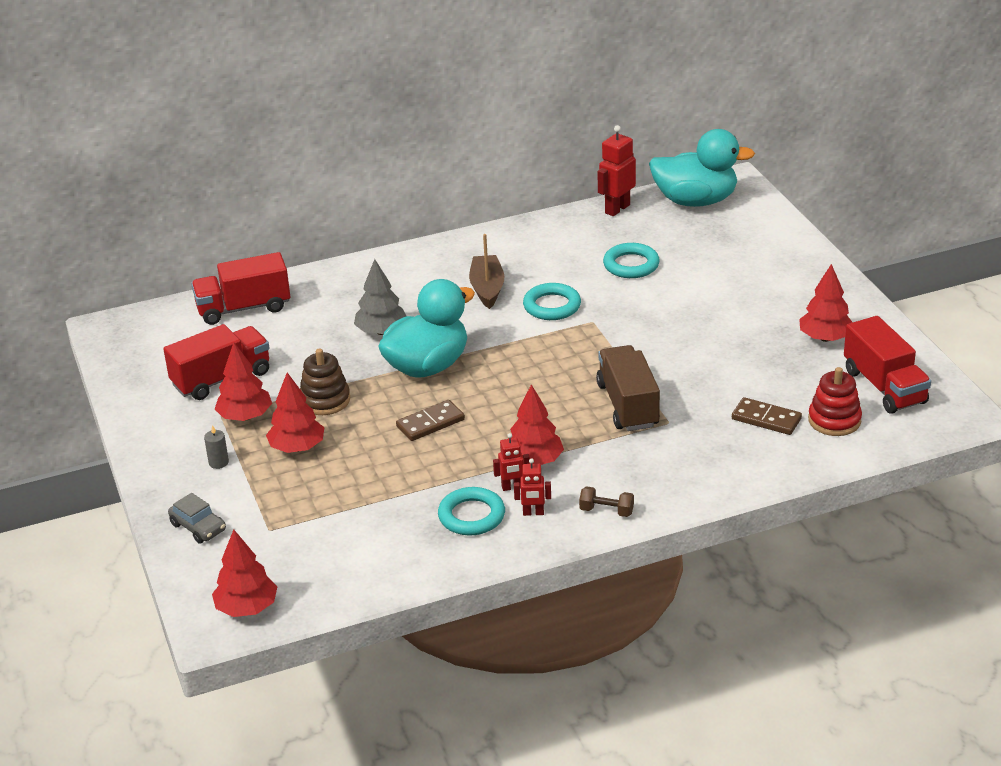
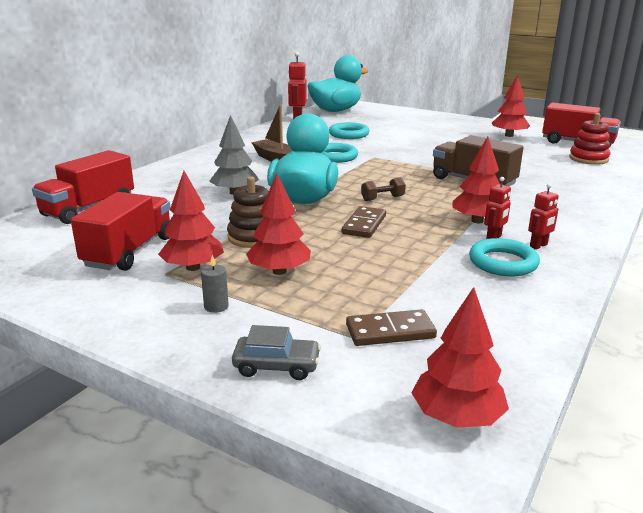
camera: 40 degrees left, 10 degrees down
brown dumbbell [579,486,634,517] -> brown dumbbell moved to [361,177,406,201]
brown domino [732,397,802,435] -> brown domino moved to [346,309,437,346]

